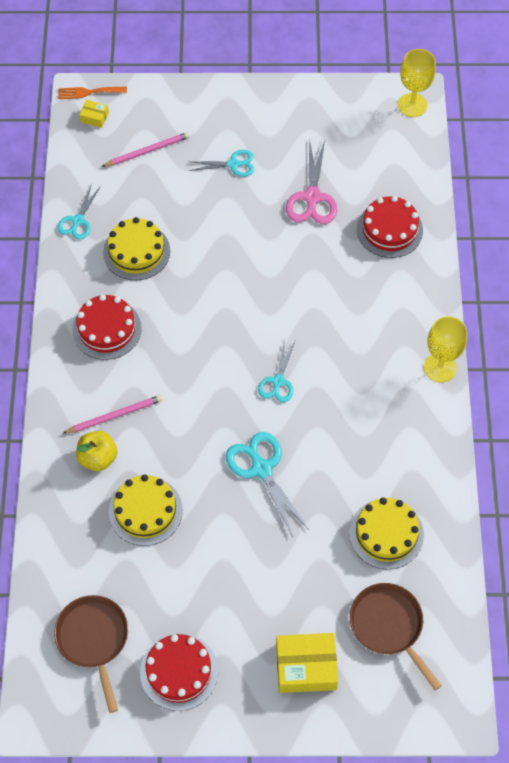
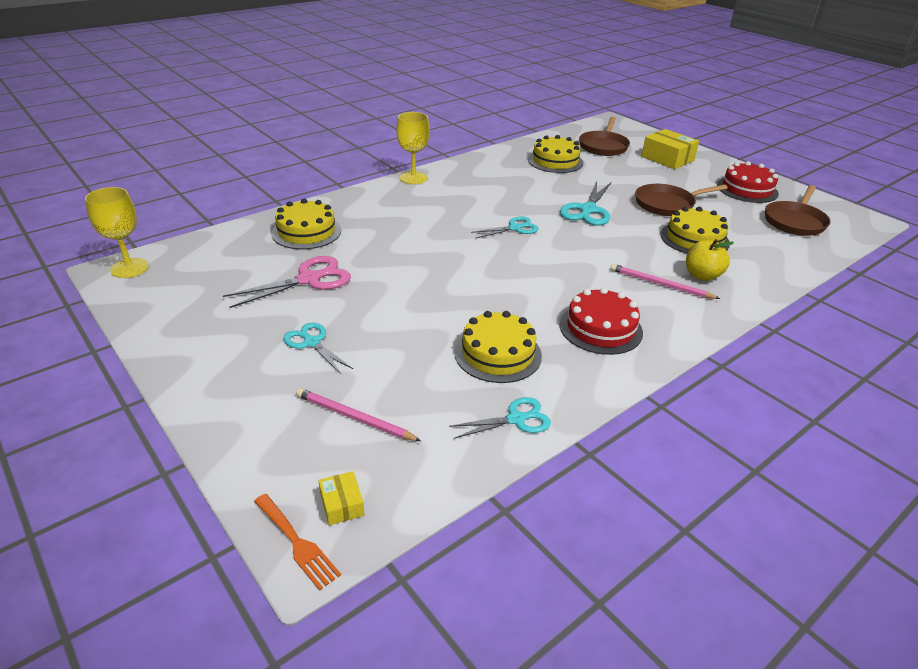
camera: 130 degrees left, 25 degrees down
red cake [357,196,423,258] -> yellow cake [271,199,341,249]
none -> brown pan [635,184,727,216]

